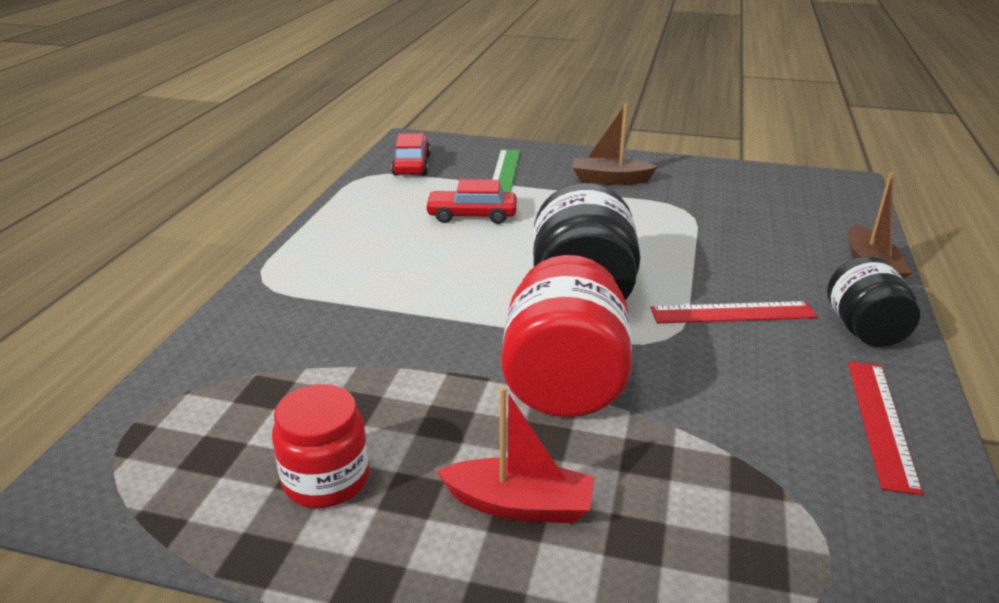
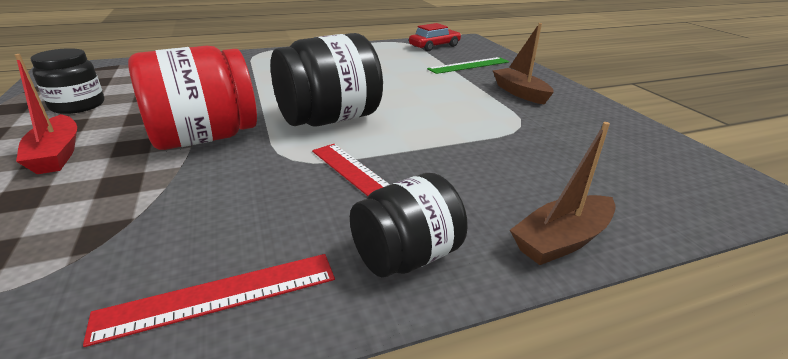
camera: 55 degrees right, 0 degrees up
red jar [272,384,369,508] -> black jar [31,48,105,114]
red car [425,179,517,224] -> none

